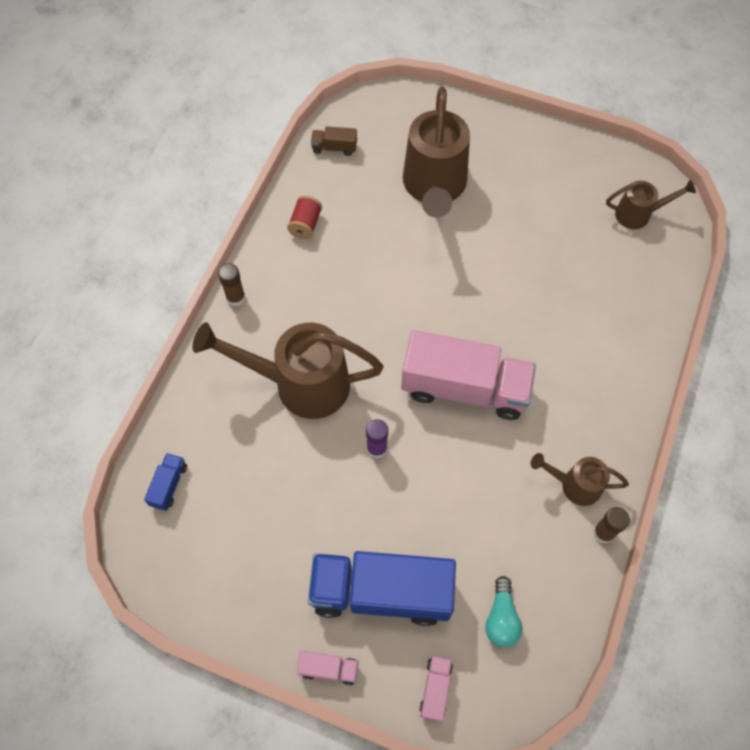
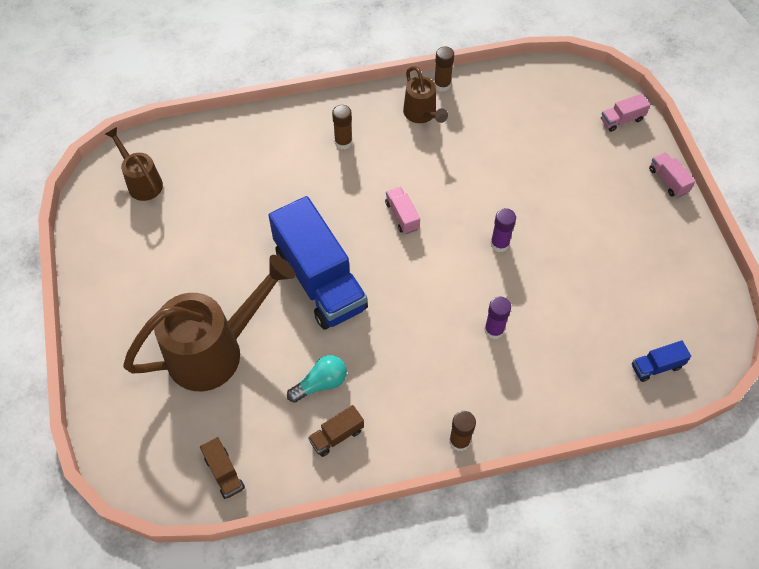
camera: 125 degrees left, 5 degrees down
brown watering can [192,322,383,419] -> purple glue stick [484,297,511,339]
red spool [287,195,322,239] -> brown truck [308,405,364,457]
blue truck [308,551,456,626] -> blue truck moved to [268,196,368,330]
pink truck [401,330,536,420] -> pink truck [385,187,420,234], size x0.41
turquoise light bulb [485,576,523,647] -> turquoise light bulb moved to [287,355,347,403]
none -> brown glue stick [332,105,352,150]

